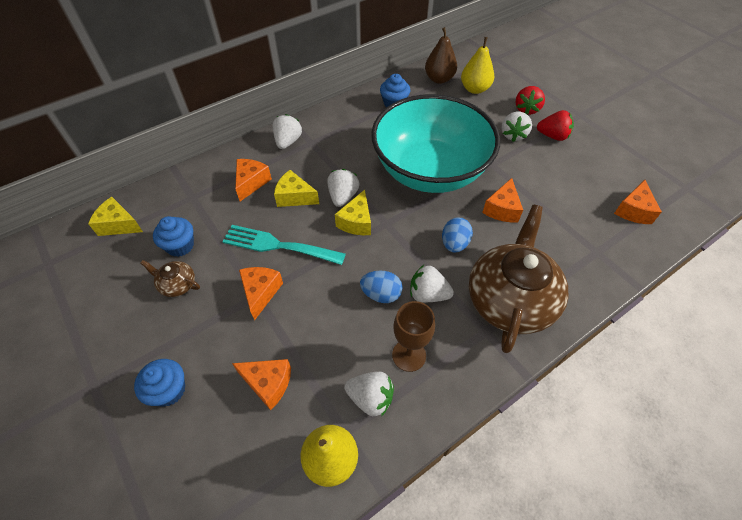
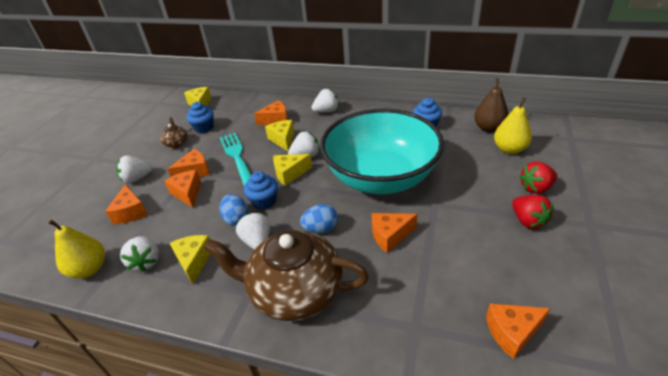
camera: 55 degrees right, 15 degrees down
blue cupcake [134,359,185,407] -> blue cupcake moved to [244,171,278,210]
brown goblet [392,301,435,372] -> yellow cheese [170,235,211,284]
brown teapot [469,205,568,353] -> brown teapot turned 150 degrees counterclockwise [204,230,369,321]
white strawberry [501,112,532,142] -> white strawberry moved to [116,156,153,184]
none -> orange cheese [165,170,201,208]

